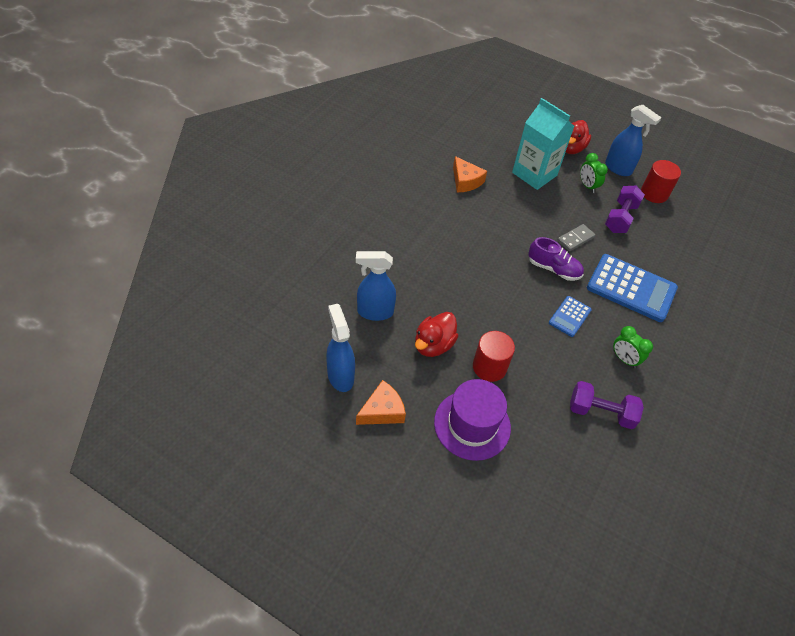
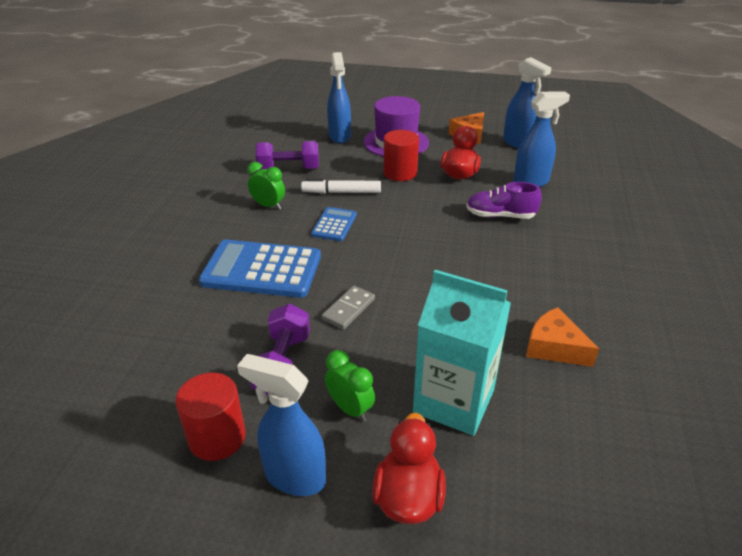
camera: 165 degrees right, 15 degrees down
purple shoe [528,237,584,281] -> purple shoe moved to [466,182,542,219]
none -> white marker [301,179,381,194]
none -> blue spray bottle [327,52,351,143]

